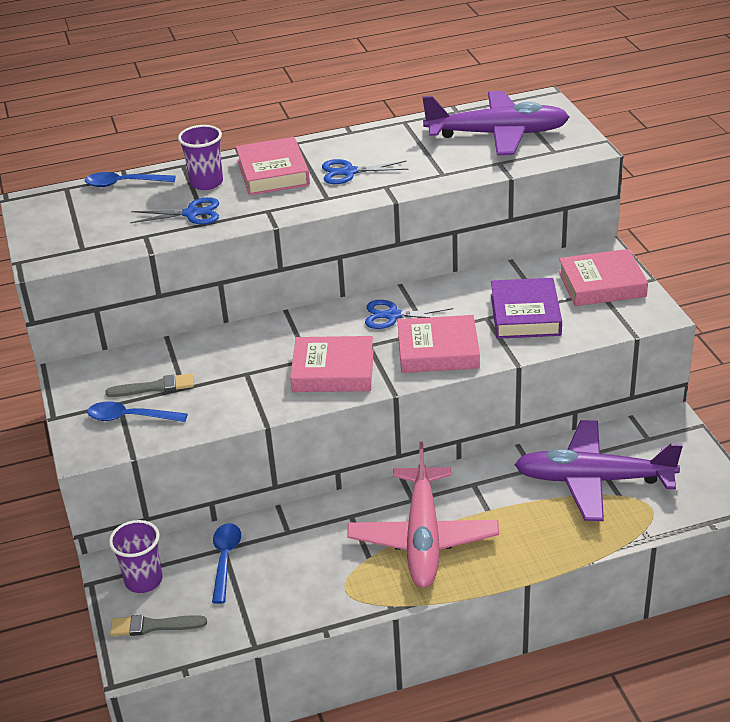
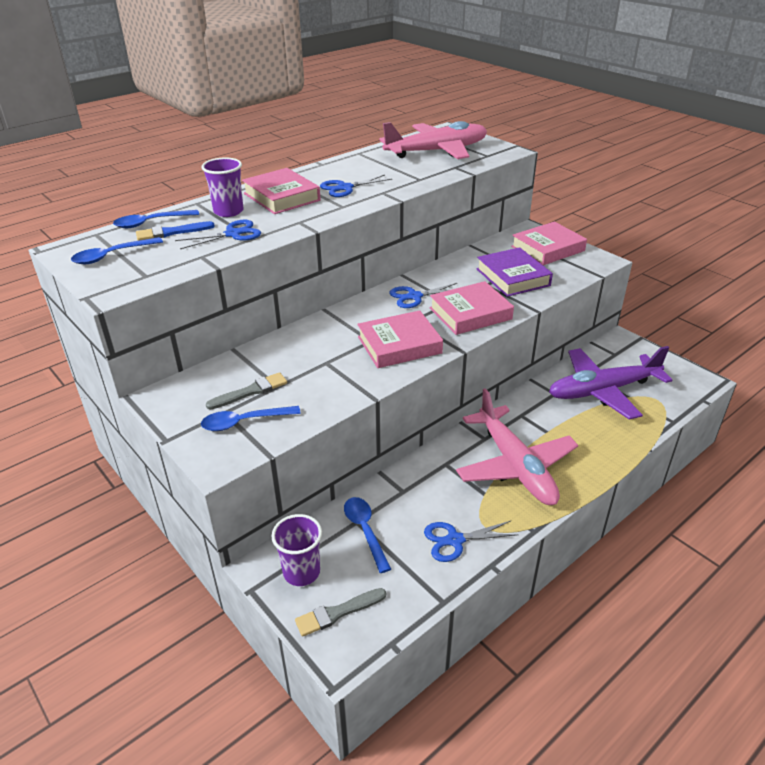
camera: 25 degrees left, 0 degrees up
purple plane [422,91,570,156] -> pink plane [379,121,487,159]
none -> blue spoon [71,237,163,264]
none -> blue brush [136,221,215,241]
none -> blue scissors [424,521,518,562]

